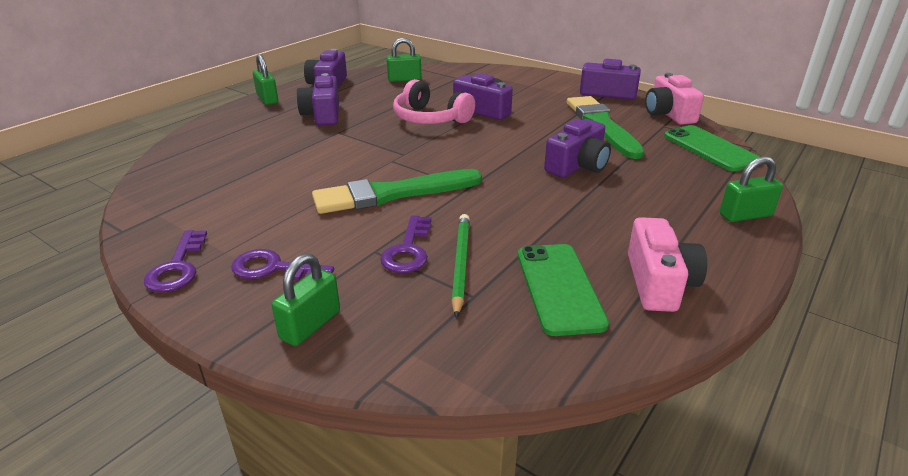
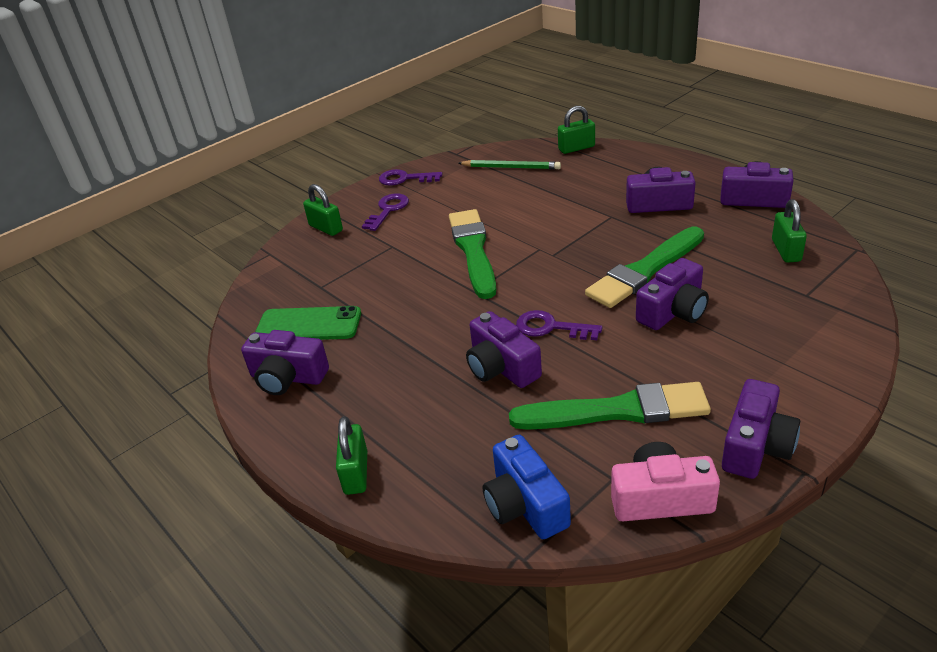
camera: 105 degrees right, 5 degrees up
green padlock [253,54,278,105] -> green padlock moved to [558,106,595,154]
purple key [380,215,431,273] -> purple key moved to [516,310,602,340]
pink headphones [393,79,475,124] -> green brush [585,227,704,308]
green pencil [451,214,470,318] -> green pencil moved to [458,160,561,169]
pink camera [628,217,707,312] -> purple camera [241,330,329,395]
green phone [664,125,760,172] -> blue camera [483,435,571,539]

